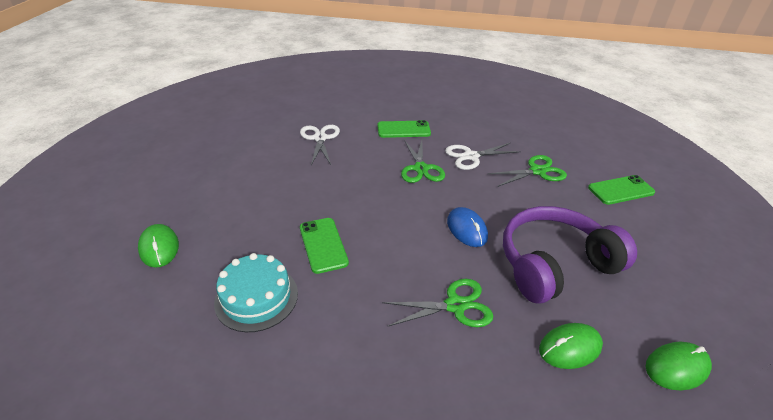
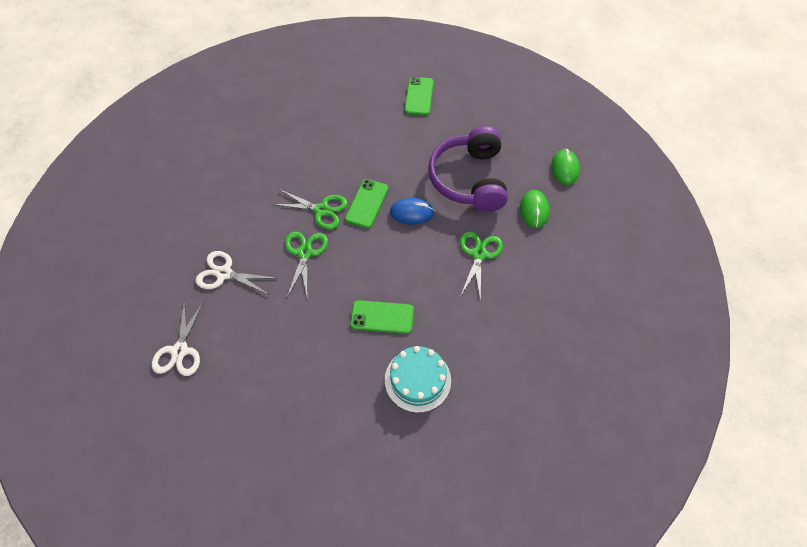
camera: 65 degrees left, 20 degrees up
green mouse [138,224,179,268] -> none
green phone [377,120,431,138] -> green phone moved to [345,179,389,228]
white scissors [445,143,521,170] -> white scissors moved to [152,299,204,376]
green scissors [488,155,567,187] -> green scissors moved to [285,232,328,300]

